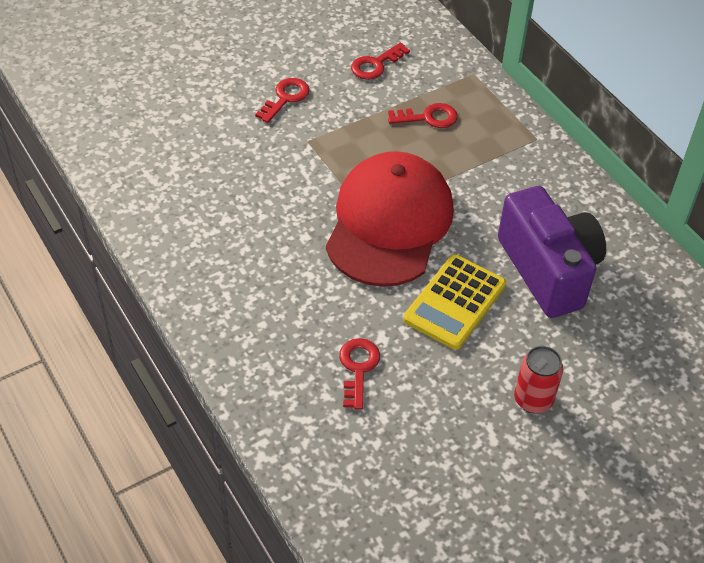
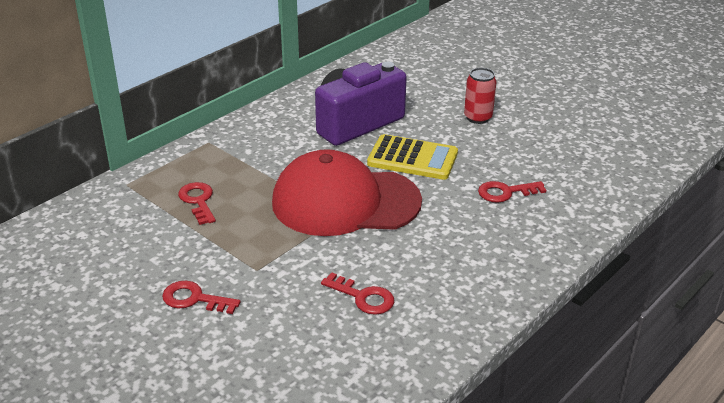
camera: 105 degrees left, 15 degrees down
red key [351,43,410,80] -> red key moved to [321,272,394,315]

